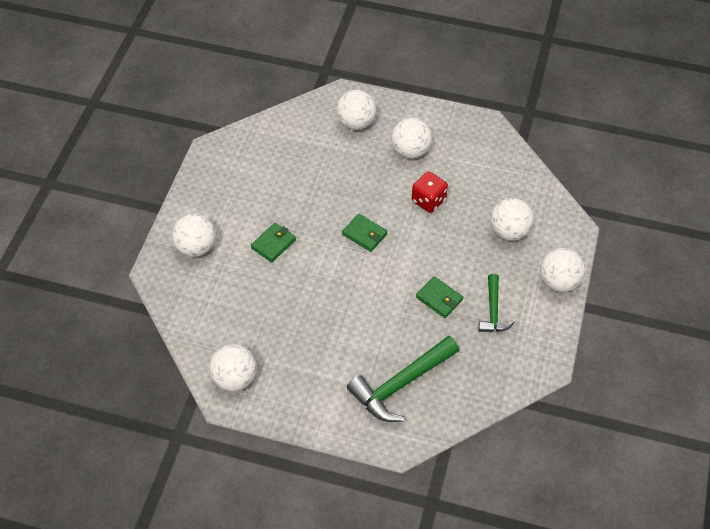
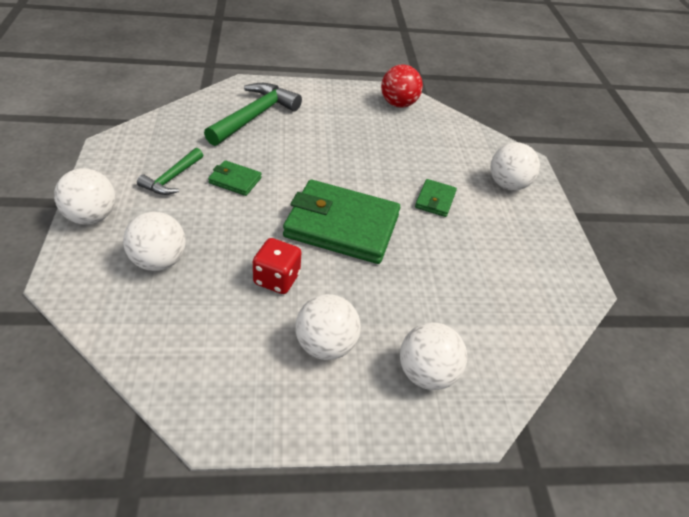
camera: 155 degrees right, 10 degrees down
white ball [210,344,257,391] -> red ball [381,65,423,108]
green wallet [342,214,388,252] -> green wallet [283,180,400,264], size x2.21
green hammer [478,274,515,332] -> green hammer turned 135 degrees counterclockwise [137,148,203,195]

